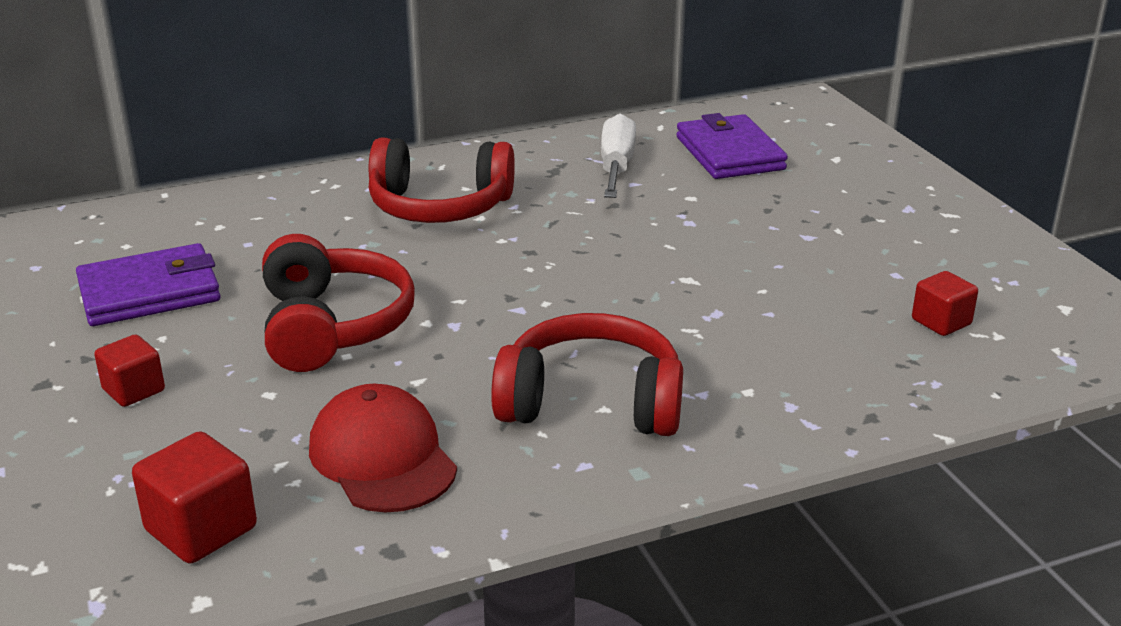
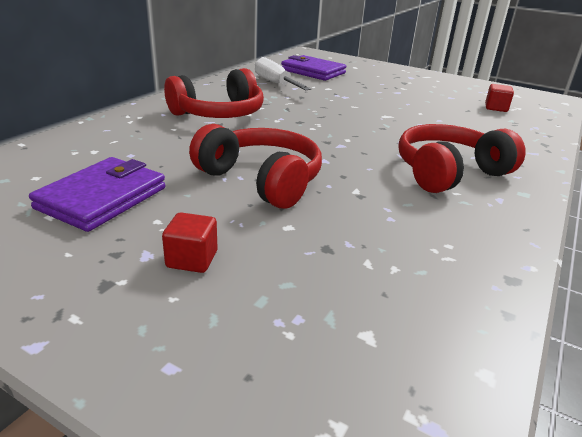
camera: 40 degrees left, 0 degrees up
red cube [132,431,257,564] -> none
red cap [309,384,457,512] -> none

